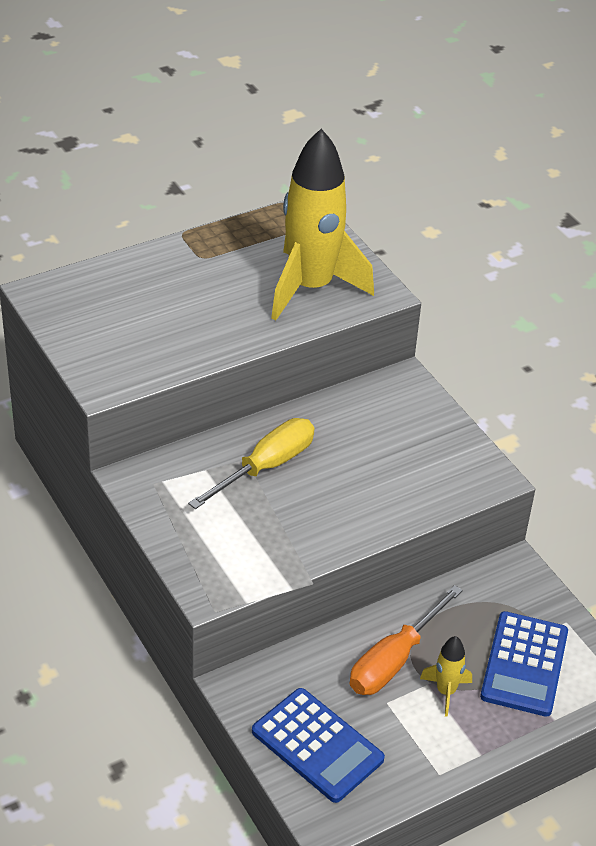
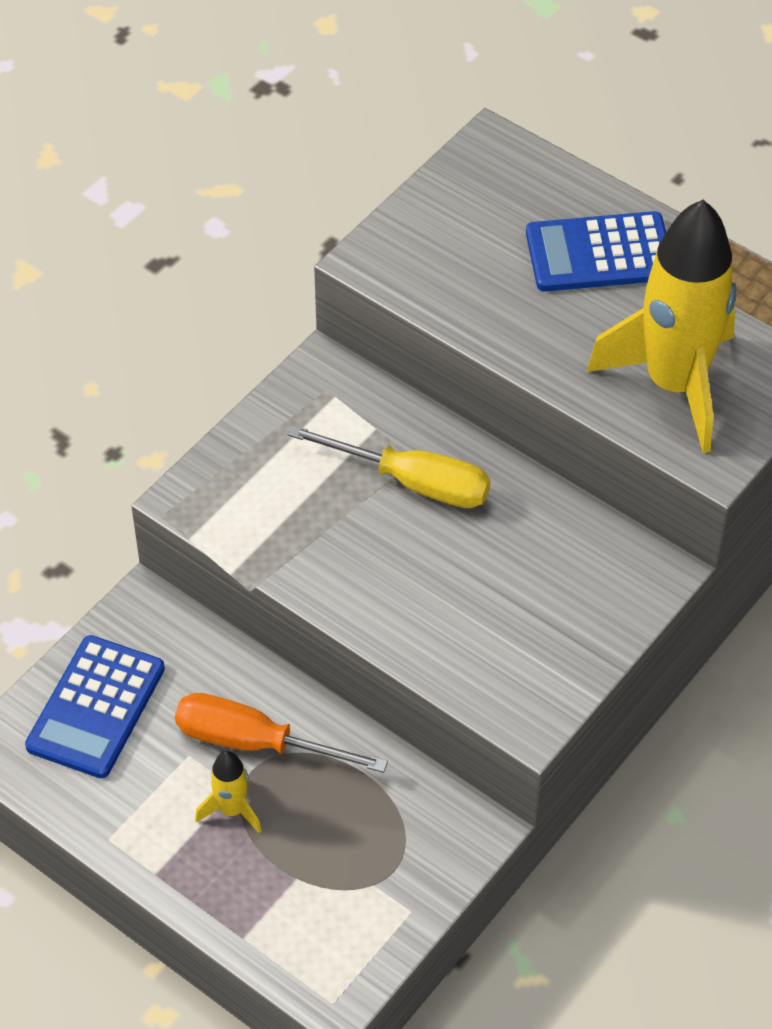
camera: 70 degrees right, 10 degrees up
blue calculator [480,611,568,717] -> blue calculator moved to [526,211,666,292]

